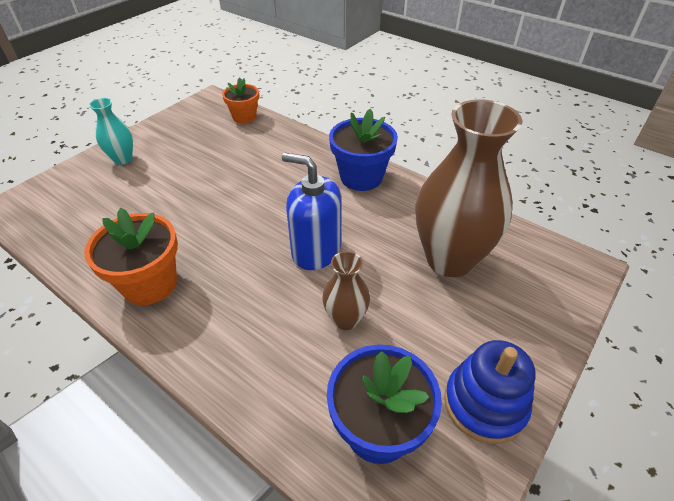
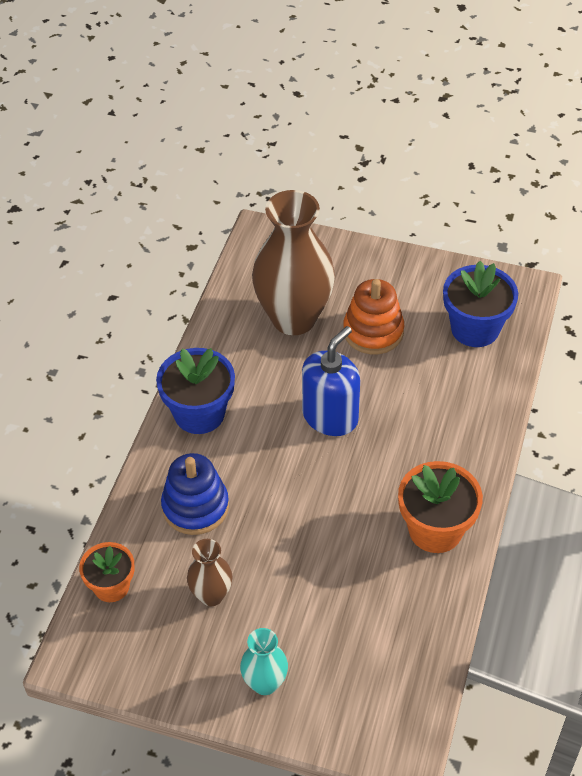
camera: 110 degrees left, 5 degrees up
blue soap dispenser [282,153,341,270] -> blue soap dispenser turned 150 degrees counterclockwise [302,326,360,436]
brown vase [322,251,370,330] -> brown vase moved to [187,539,233,606]
blue stacking toy [444,340,536,444] -> blue stacking toy moved to [161,453,229,535]
none -> orange stacking toy [343,279,404,354]

